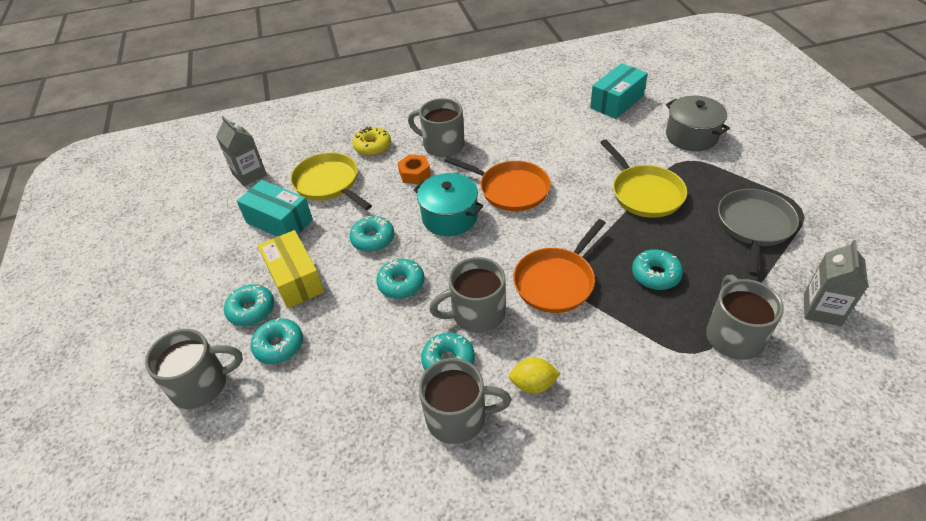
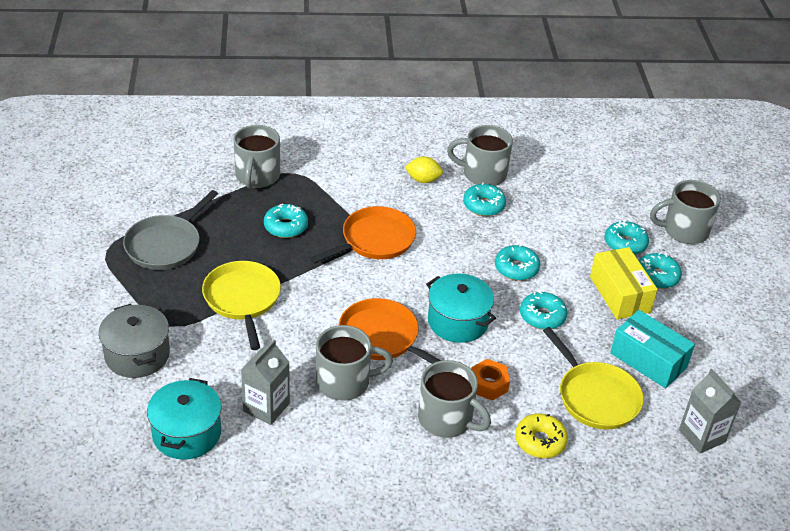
camera: 175 degrees left, 5 degrees down
grey mug [429,257,506,333] -> grey mug moved to [316,325,393,401]
turquoise box [590,63,648,119] -> turquoise pot [147,378,221,460]
grey carton [804,240,868,326] -> grey carton moved to [241,340,290,425]

